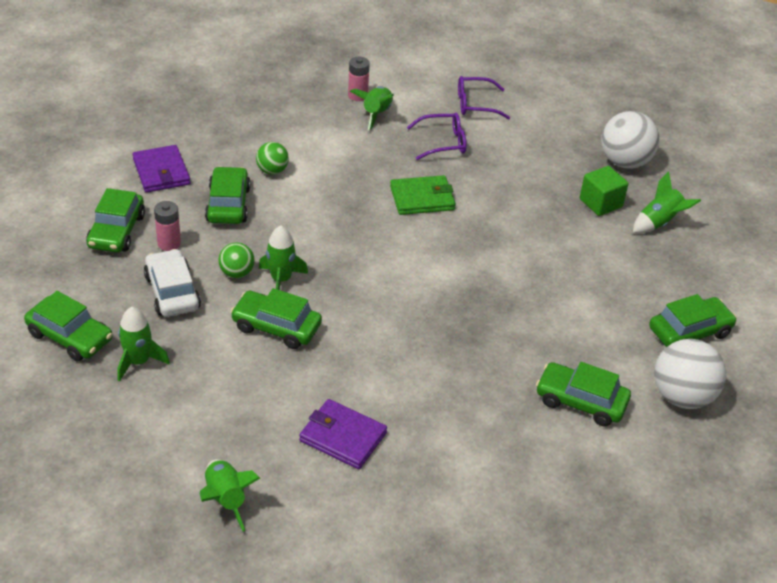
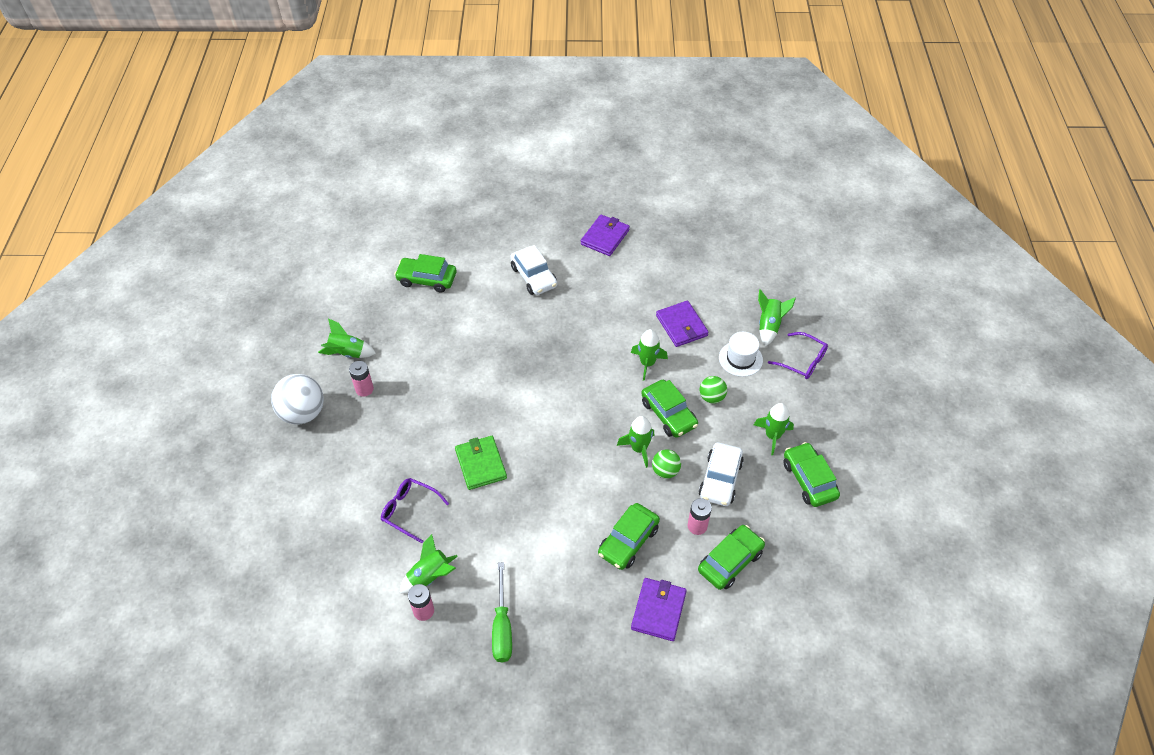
camera: 140 degrees left, 10 degrees up
green ball [256,142,289,175] -> green ball moved to [699,376,727,404]
green wallet [390,175,456,215] -> green wallet turned 45 degrees clockwise [455,436,507,490]
purple glasses [458,76,510,120] -> purple glasses moved to [768,332,828,379]
green car [536,362,631,426] -> white car [510,245,557,295]
green cube [580,166,628,216] -> pink battery [349,361,374,397]
white ball [654,339,726,409] -> none
none -> green screwdriver [492,562,512,662]
none -> purple wallet [581,214,630,256]
none -> green rocket [631,329,668,381]
none -> white hat [719,332,763,377]

